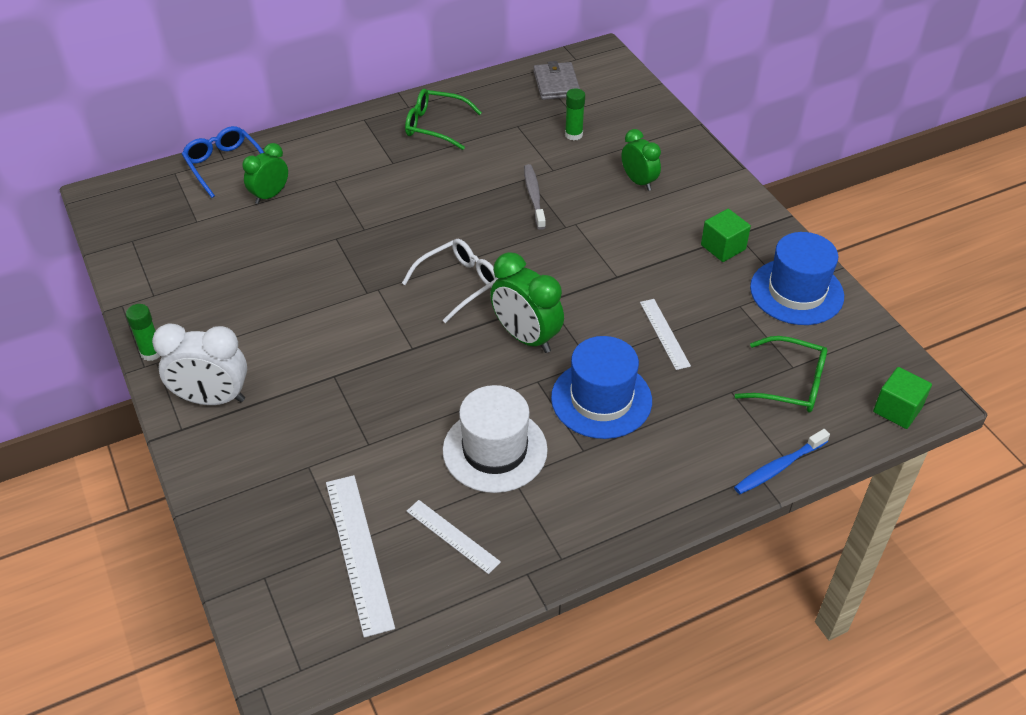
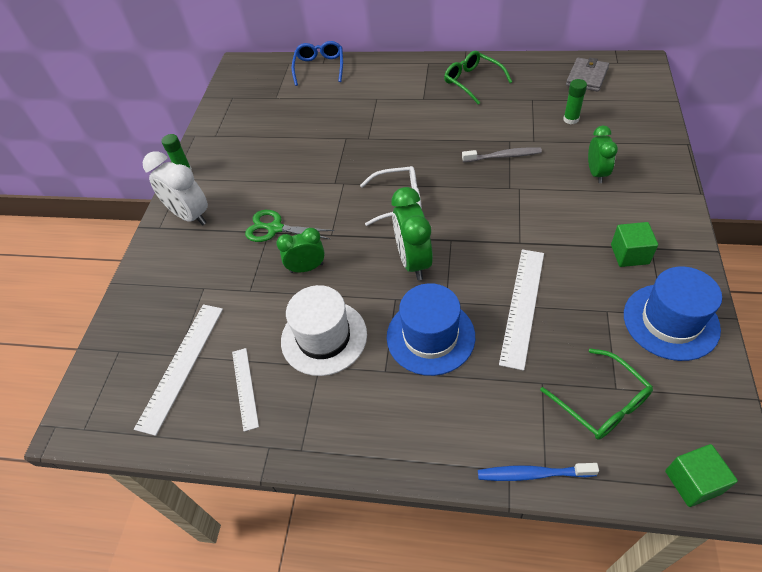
camera: 40 degrees right, 5 degrees up
green clock [242,143,288,204] -> green clock moved to [276,228,325,273]
grey toothbrush [524,164,546,230] -> grey toothbrush turned 60 degrees clockwise [462,147,542,162]
white ruler [640,299,691,370] -> white ruler [499,250,544,371], size x1.65
none -> green scissors [245,210,334,242]

